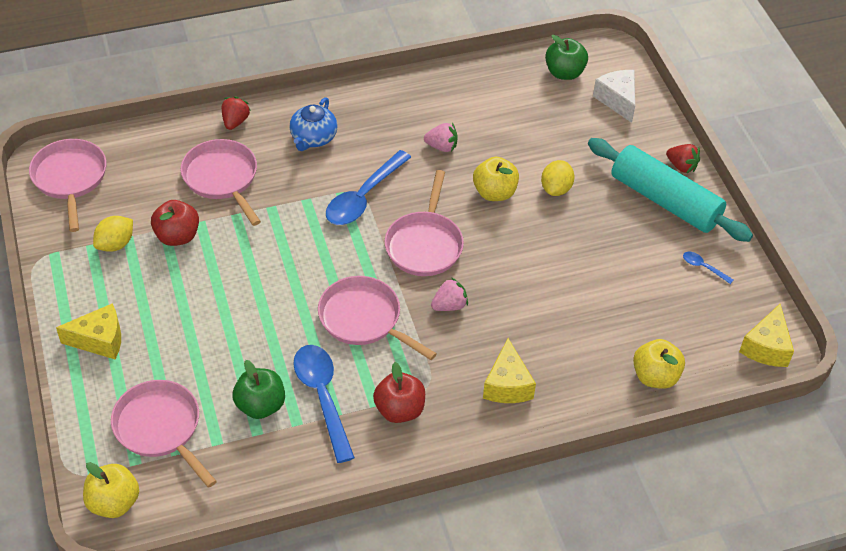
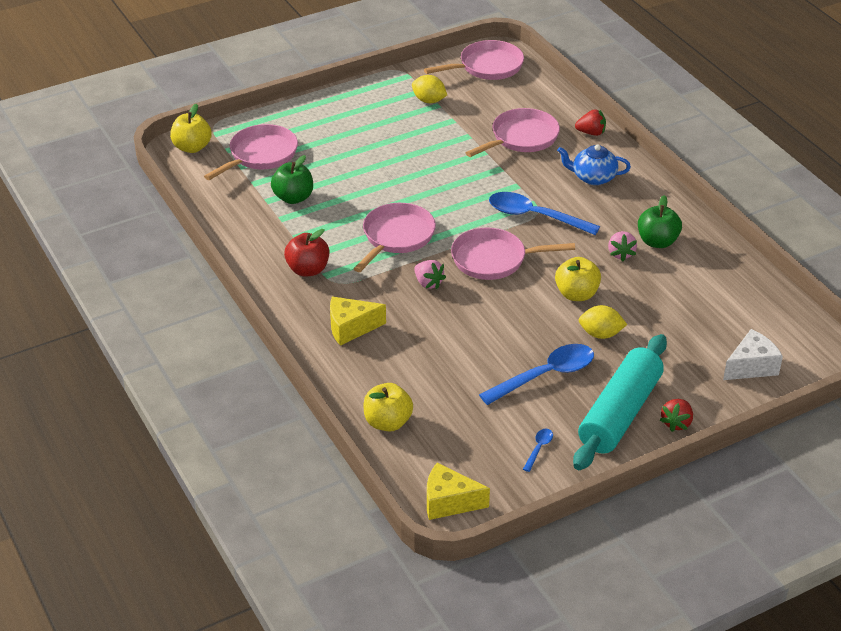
camera: 80 degrees right, 10 degrees down
yellow cheese [56,303,121,359] -> none
red apple [151,200,199,246] -> none
blue spoon [293,345,355,463] -> blue spoon moved to [479,344,594,405]
green apple [545,35,588,80] -> green apple moved to [638,195,682,248]

